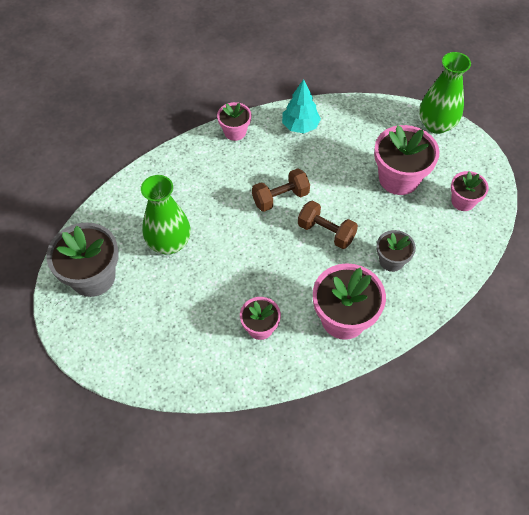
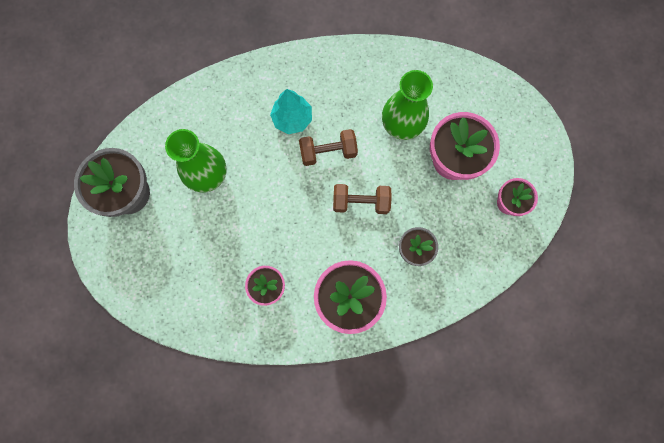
camera: 15 degrees right, 20 degrees up
pink flower pot [217,102,251,141] -> none
turquoise tree [282,79,321,133] -> turquoise tree moved to [270,89,312,134]
brown dumbbell [298,201,358,249] -> brown dumbbell turned 45 degrees counterclockwise [333,184,392,214]
green vase [419,52,471,134] -> green vase moved to [382,70,433,140]

